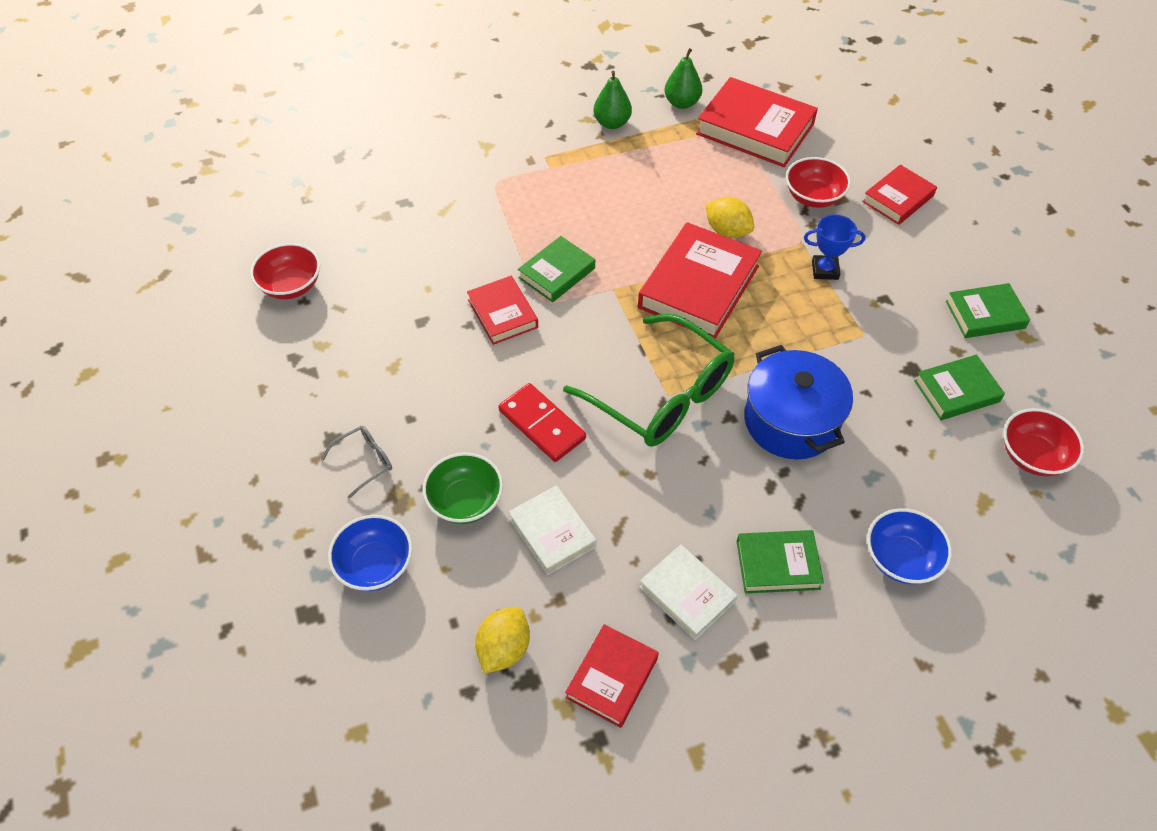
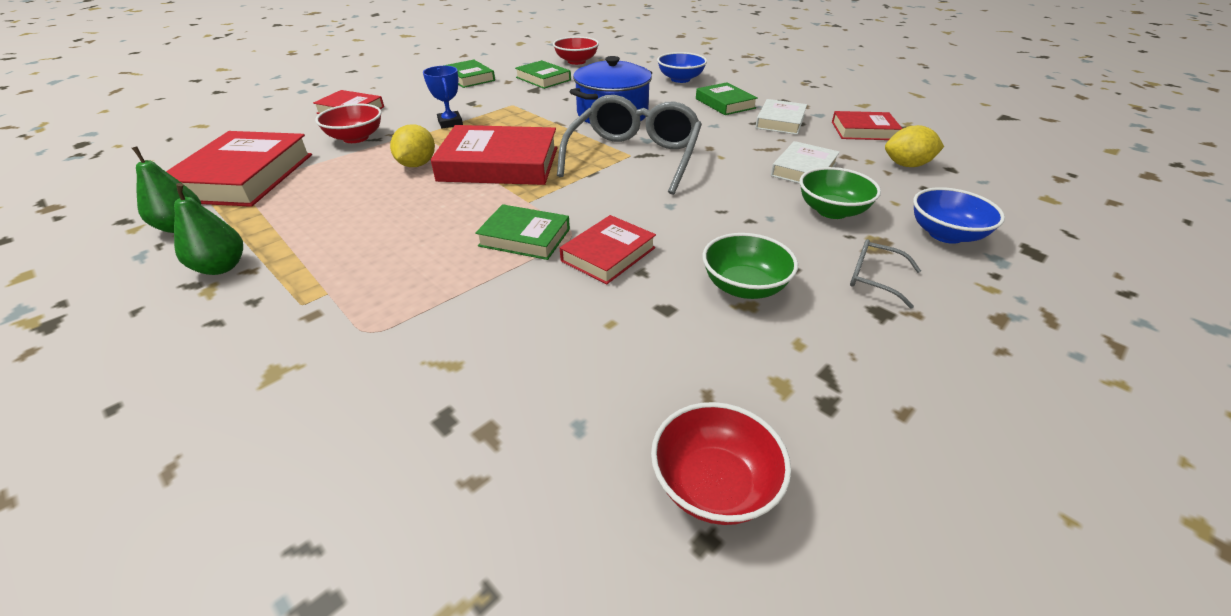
camera: 115 degrees left, 15 degrees down
red domino [498,383,586,462] -> none
green glasses [563,314,734,447] -> grey glasses [557,95,702,195]
none -> green bowl [702,233,798,299]

